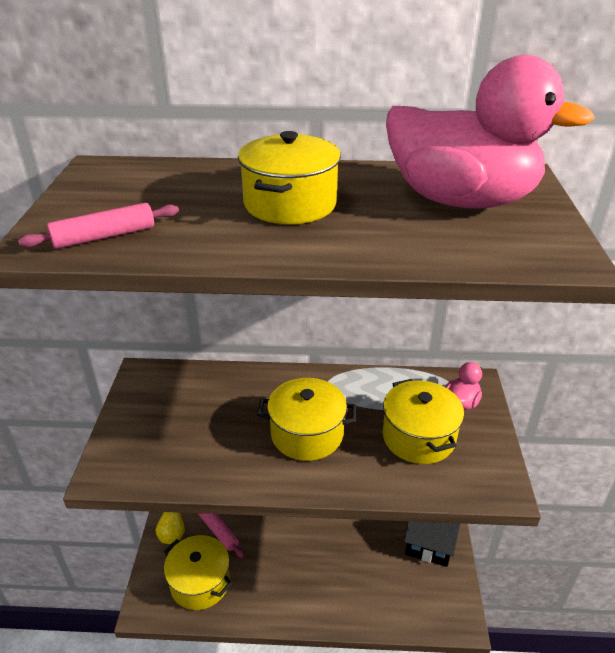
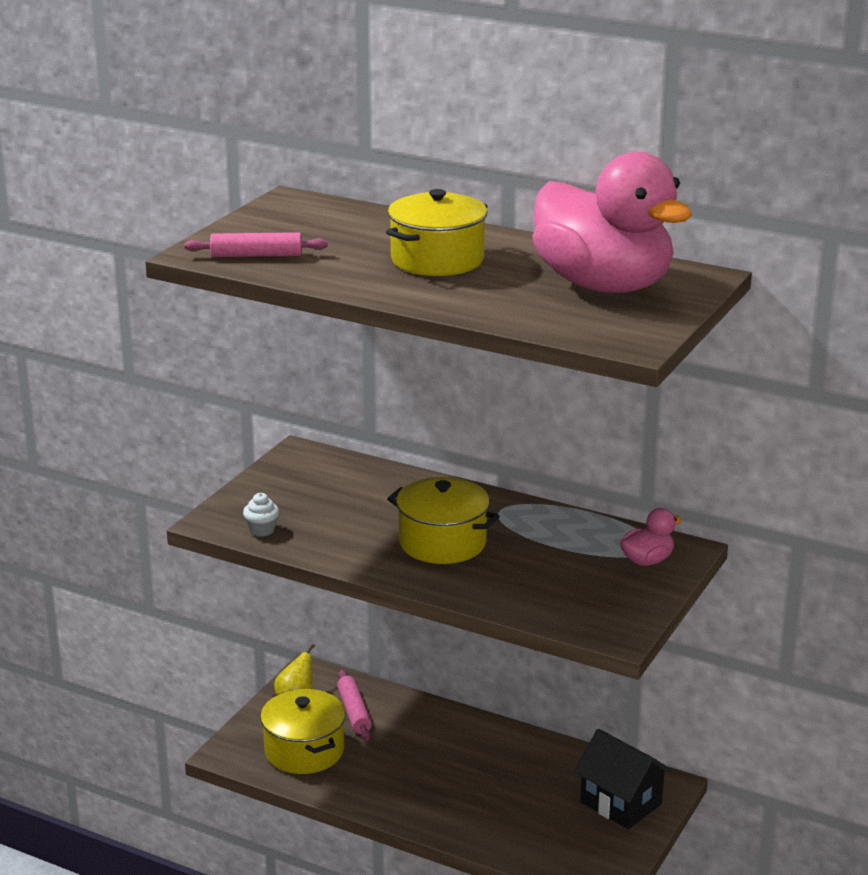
camera: 25 degrees right, 10 degrees down
yellow pot [382,379,464,464] -> none
none -> white cupcake [243,493,279,537]

